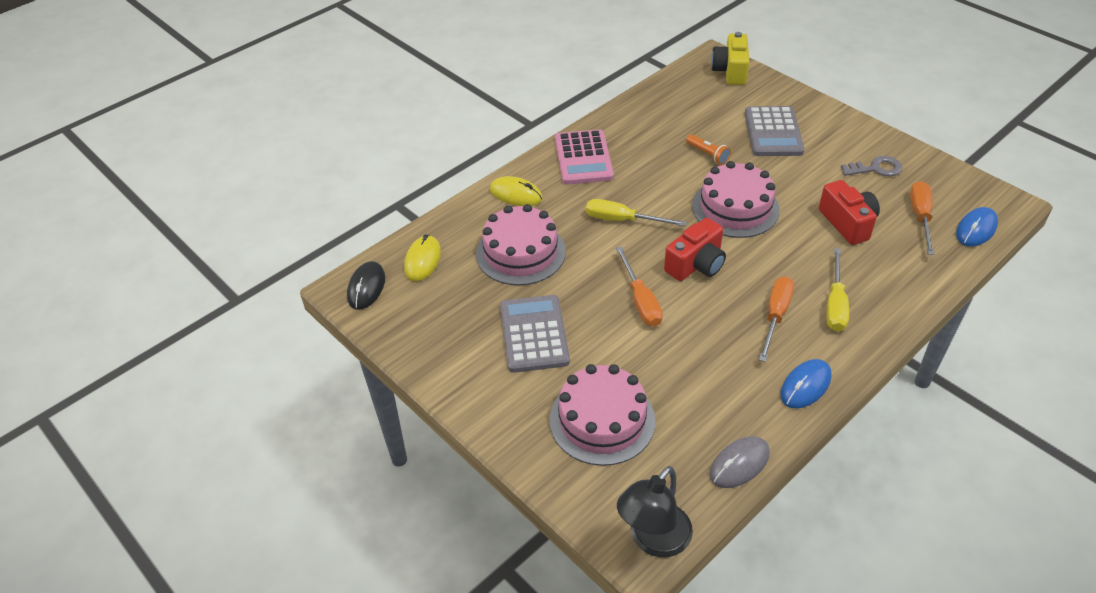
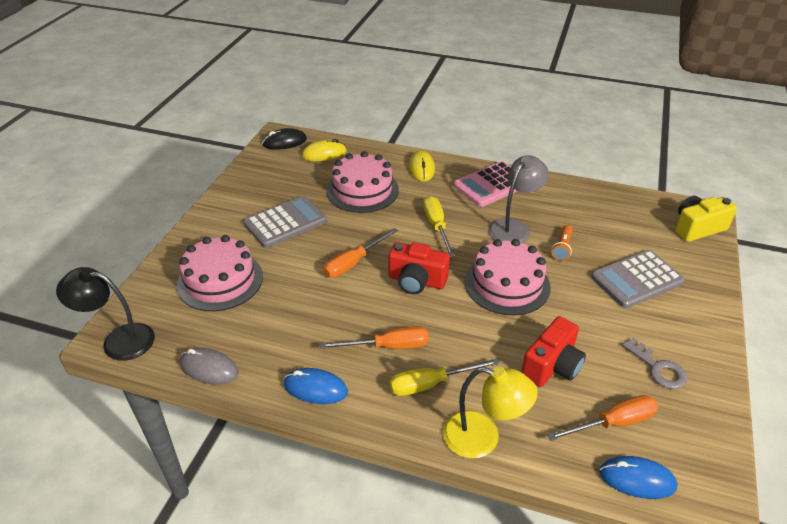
camera: 60 degrees right, 5 degrees down
none -> yellow lamp [442,367,538,459]
none -> grey lamp [488,155,549,243]

